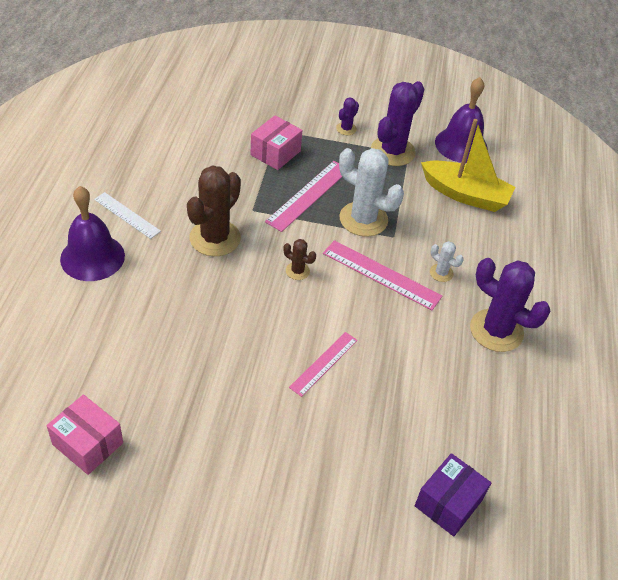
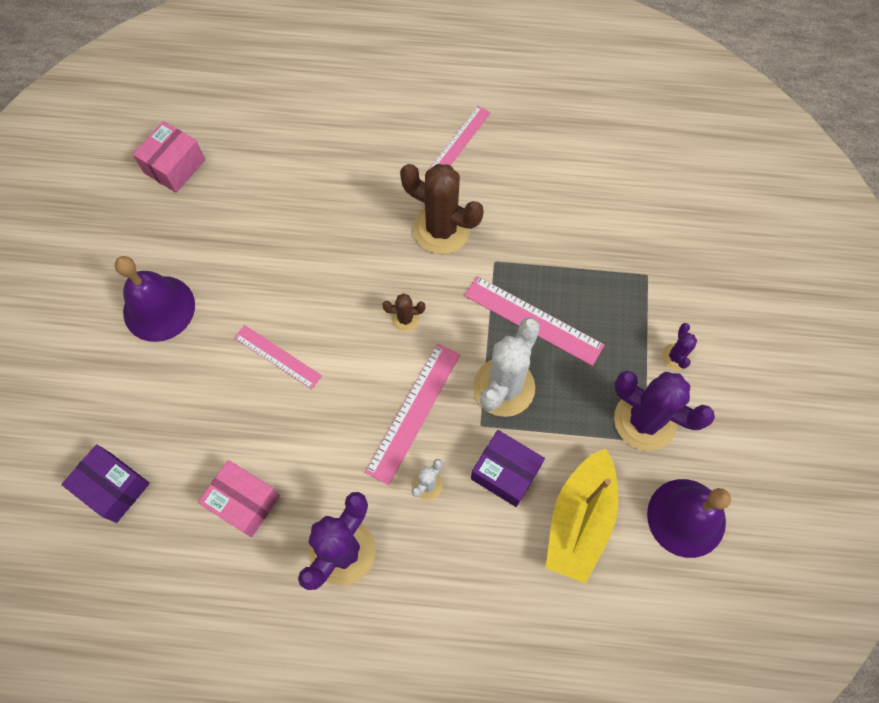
camera: 90 degrees right, 20 degrees up
purple bell [60,186,125,281] -> purple bell moved to [115,256,195,342]
white ruler [94,192,161,239] -> pink ruler [430,106,491,169]
pink box [250,116,302,170] -> pink box moved to [198,460,280,537]
brown cactus [283,239,316,280] -> brown cactus turned 60 degrees clockwise [383,293,425,332]
purple cactus [336,97,359,135] -> purple cactus turned 60 degrees clockwise [662,323,697,370]
none -> purple box [471,430,545,507]

